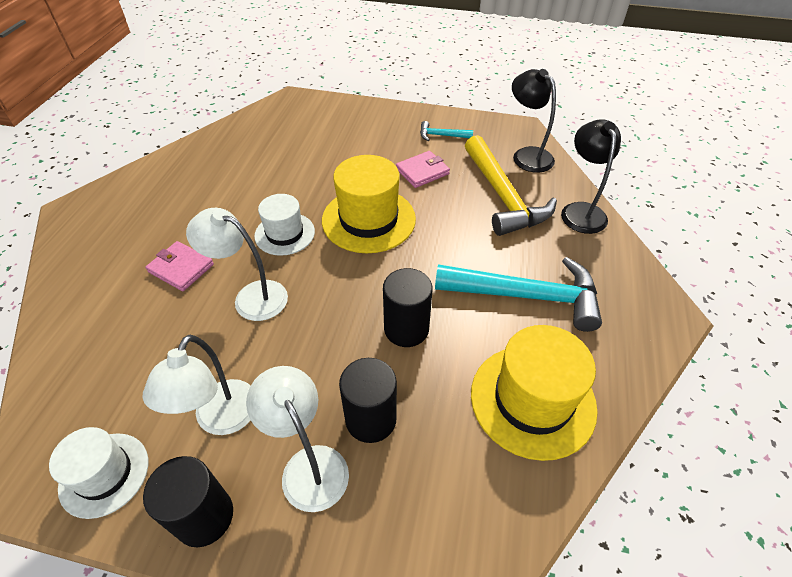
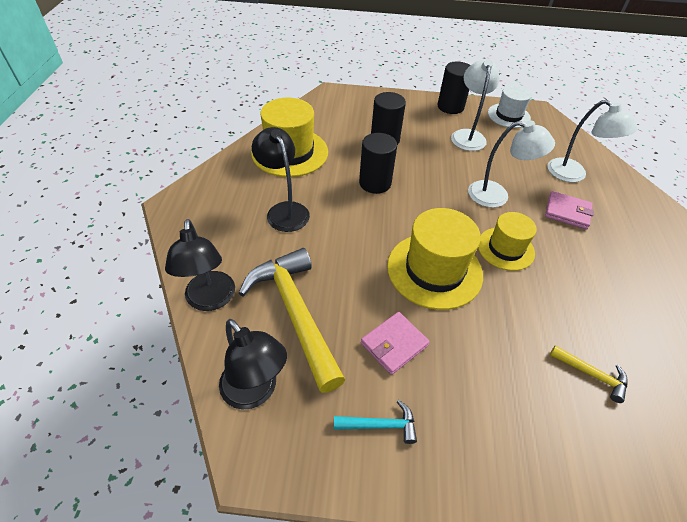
camera: 170 degrees right, 0 degrees up
white lamp [246,366,349,512] -> white lamp moved to [547,100,638,182]
white hat [254,194,315,256] -> yellow hat [478,212,537,271]
turquoise hammer [435,257,602,332] -> black lamp [252,127,310,232]
none -> yellow hammer [550,345,627,403]

